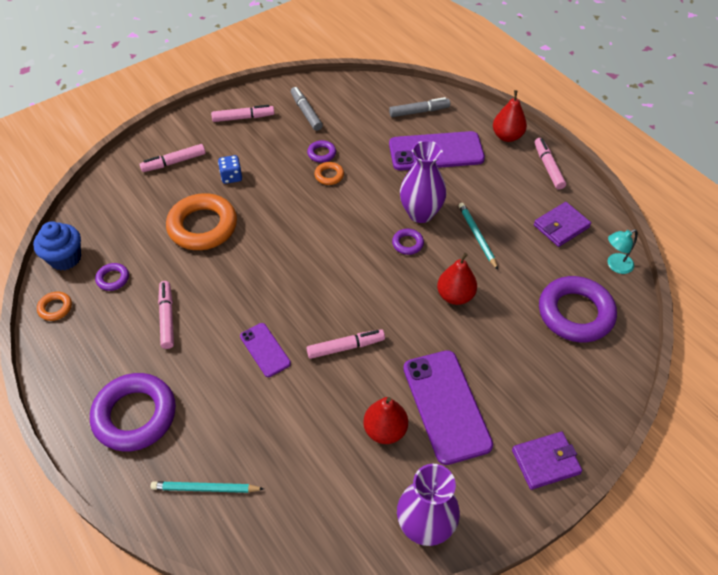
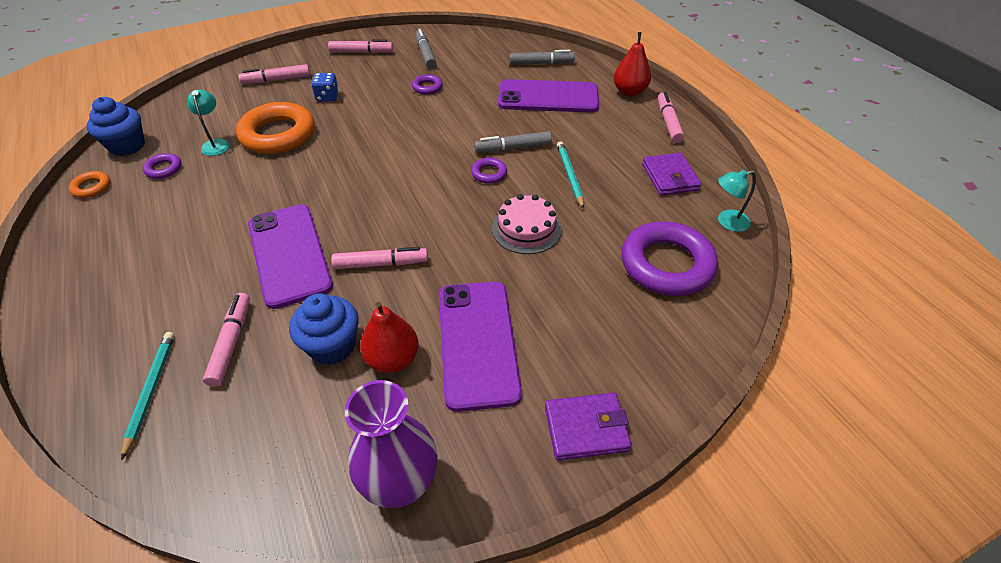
camera: 10 degrees right, 5 degrees down
purple ring [90,373,176,452] -> none
turquoise pencil [151,481,264,493] -> turquoise pencil turned 75 degrees clockwise [121,332,175,460]
pink marker [158,281,174,349] -> pink marker moved to [203,293,250,387]
purple phone [240,323,291,377] -> purple phone [248,204,333,309], size x1.88
orange ring [314,162,344,185] -> none
purple vase [400,140,446,223] -> grey marker [474,131,552,153]
red pear [437,253,477,305] -> pink cake [492,194,561,254]
purple wallet [534,202,591,247] -> purple wallet turned 75 degrees counterclockwise [642,152,702,195]
none -> turquoise lamp [188,89,230,156]
none -> blue cupcake [289,293,359,365]

